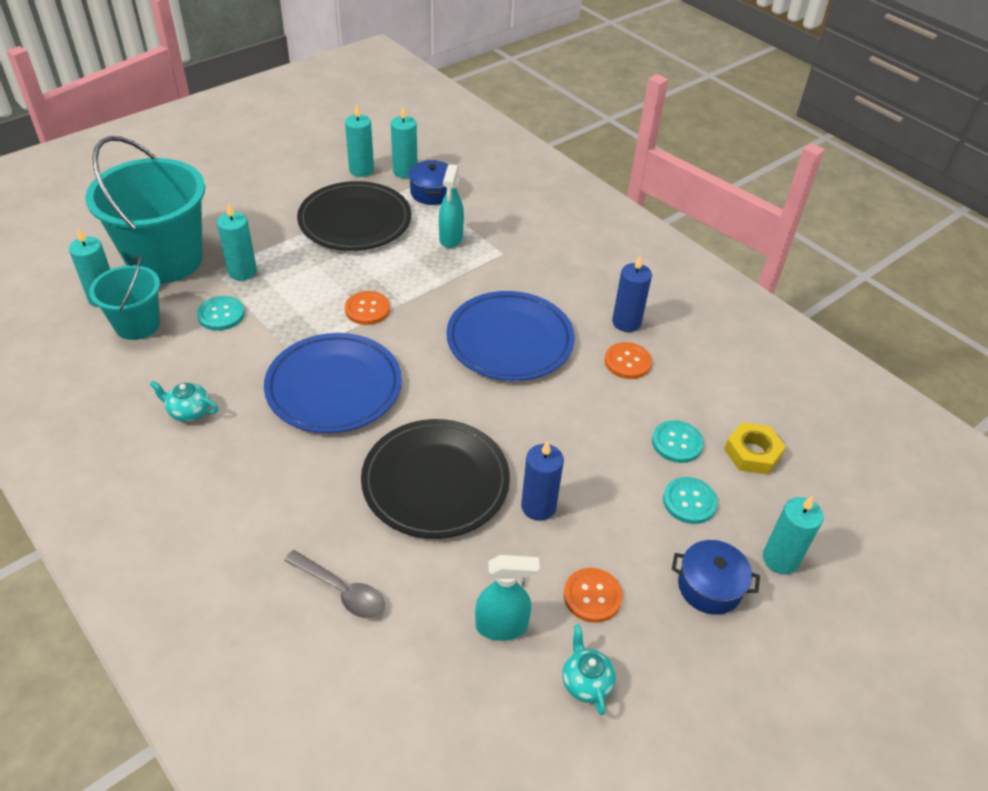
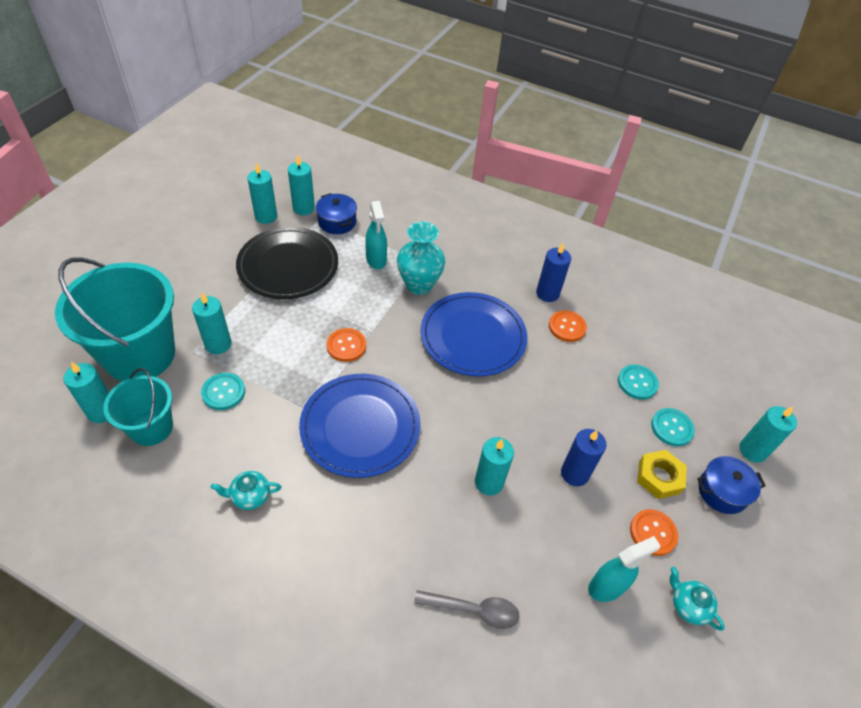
camera: 25 degrees left, 5 degrees up
black plate [361,419,510,539] -> turquoise candle [475,437,514,495]
yellow nut [724,422,786,475] -> yellow nut moved to [637,450,687,499]
none -> turquoise vase [397,221,445,295]

